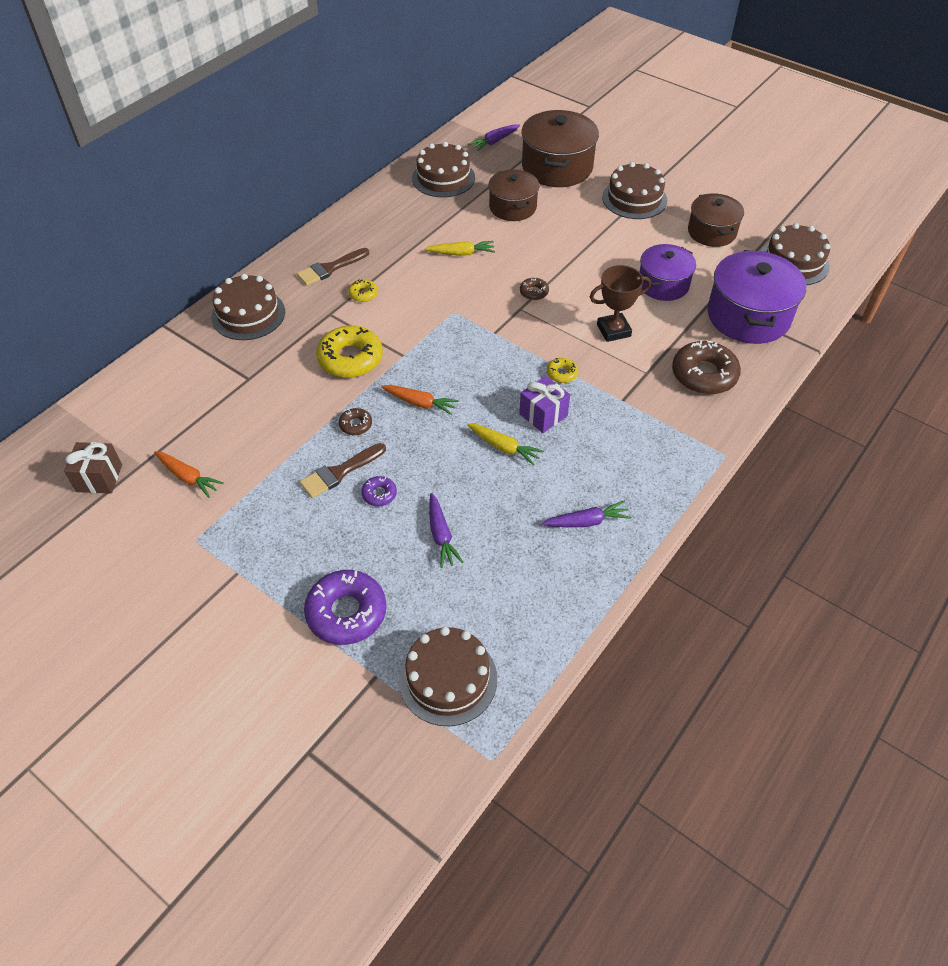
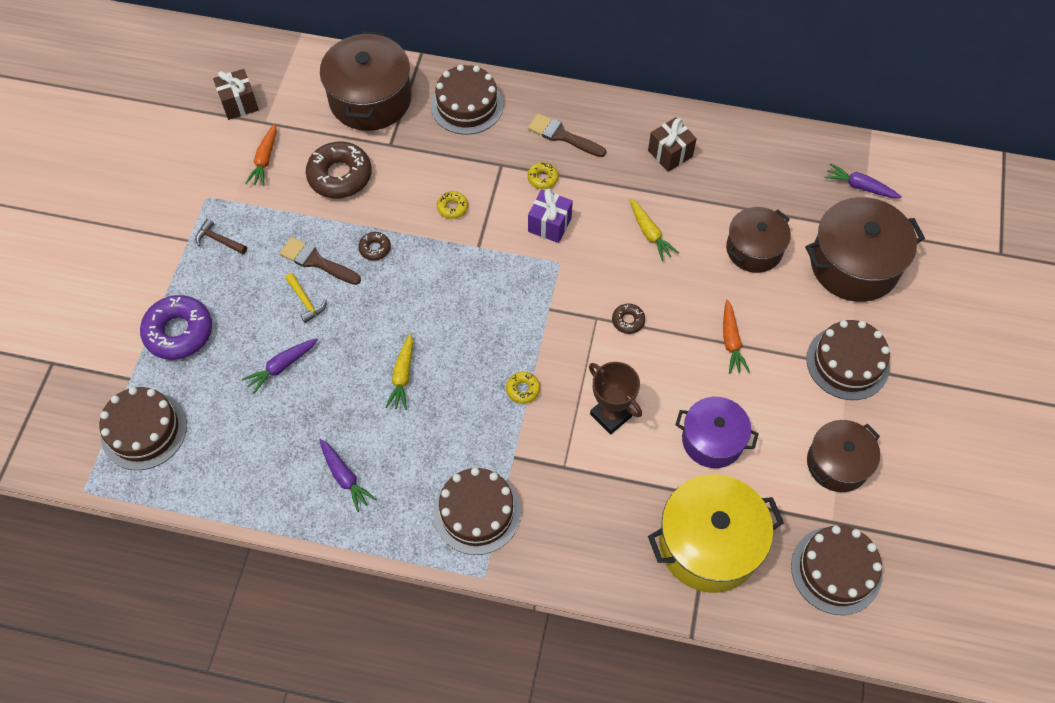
camera: 65 degrees right, 10 degrees up
yellow donut [316,326,383,378] -> yellow donut [437,191,468,219], size x0.48
purple donut [361,476,397,506] -> yellow hammer [285,273,327,323]
orange carrot [381,385,459,415] -> orange carrot moved to [723,300,750,374]
brown cake [412,142,475,197] -> brown cake moved to [433,468,521,555]
purple gift [519,376,570,433] -> purple gift moved to [528,189,573,243]
brown donut [672,340,741,394] -> brown donut moved to [306,142,372,199]
purple pot [708,250,806,344] -> yellow pot [648,474,784,593]
none -> brown hammer [195,219,247,254]
none -> brown pot [320,31,411,131]
none -> brown gift [648,117,697,172]

